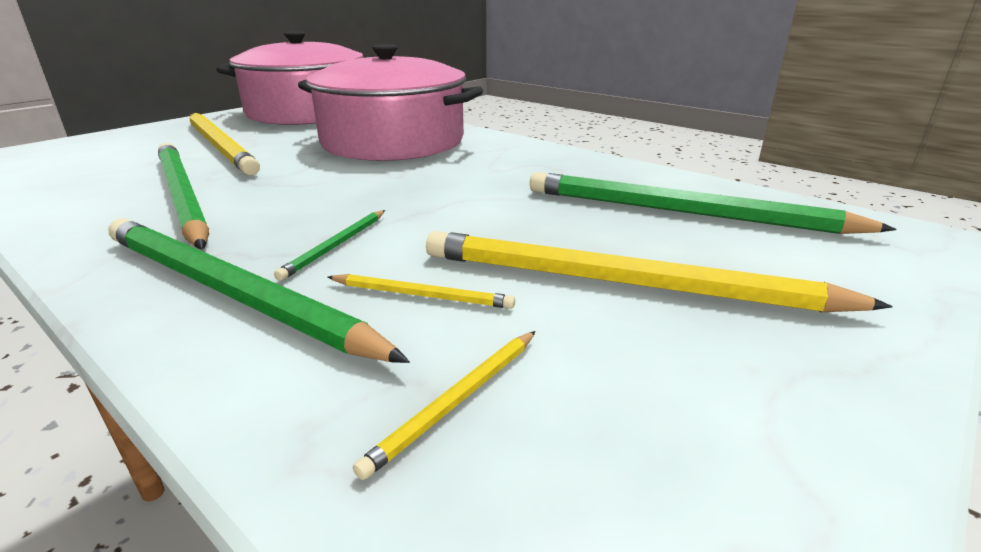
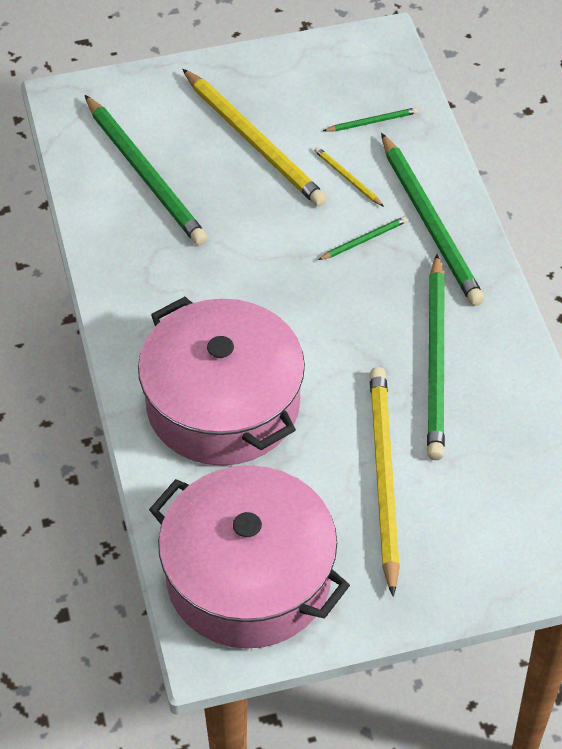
camera: 145 degrees left, 25 degrees up
yellow pencil [353,331,536,480] -> green pencil [323,107,418,131]

